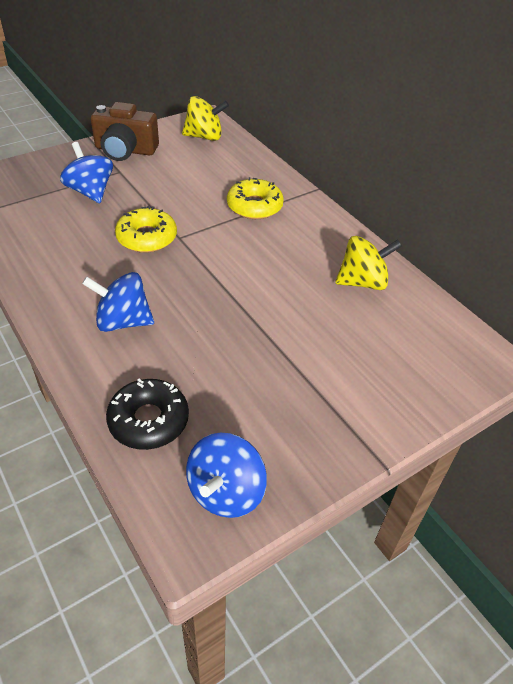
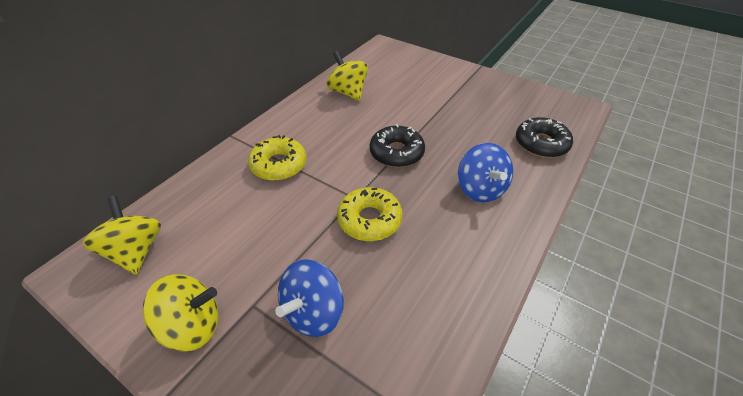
camera: 110 degrees left, 0 degrees up
brown camera [91,102,159,161] -> yellow spinning top [142,274,218,351]
blue spinning top [186,433,267,518] -> none
none -> black donut [370,124,425,167]

